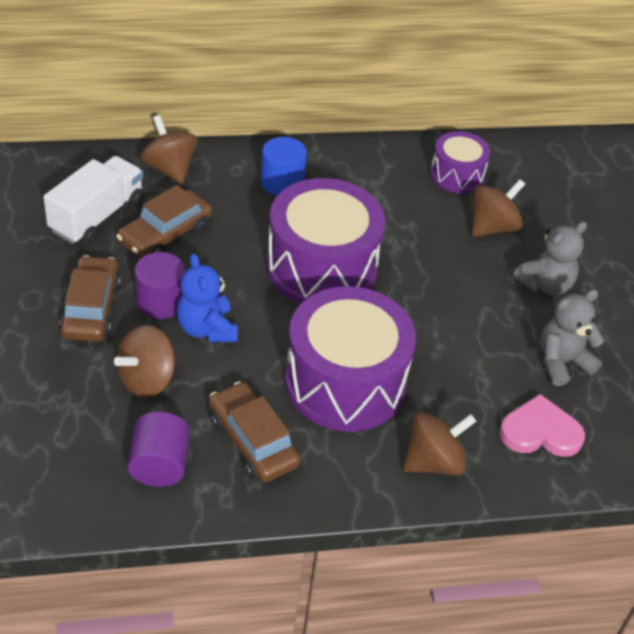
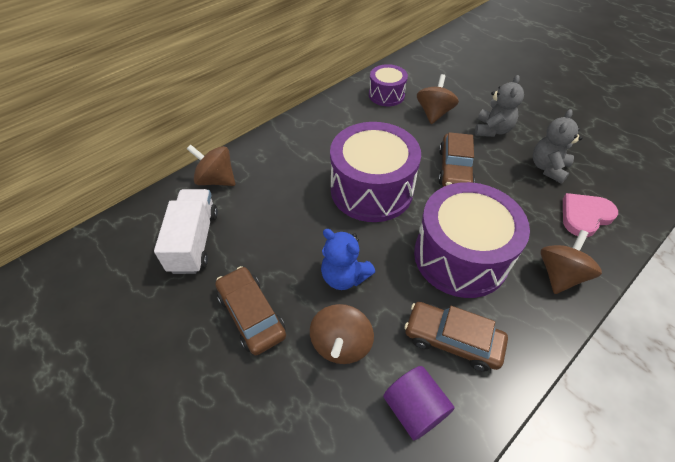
camera: 30 degrees left, 5 degrees up
brown car [116,185,212,258] -> brown car moved to [438,132,475,187]
purple cylinder [135,252,185,319] -> none
blue cylinder [261,137,307,196] -> none

